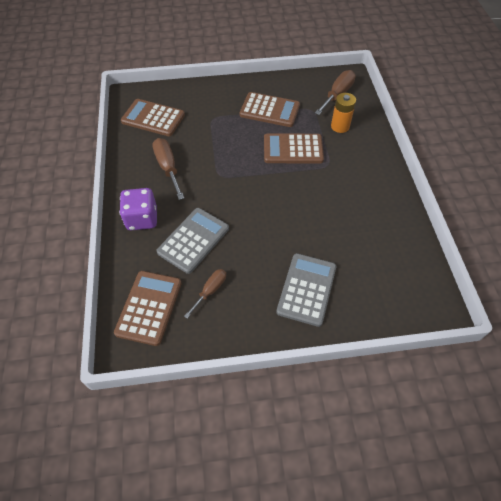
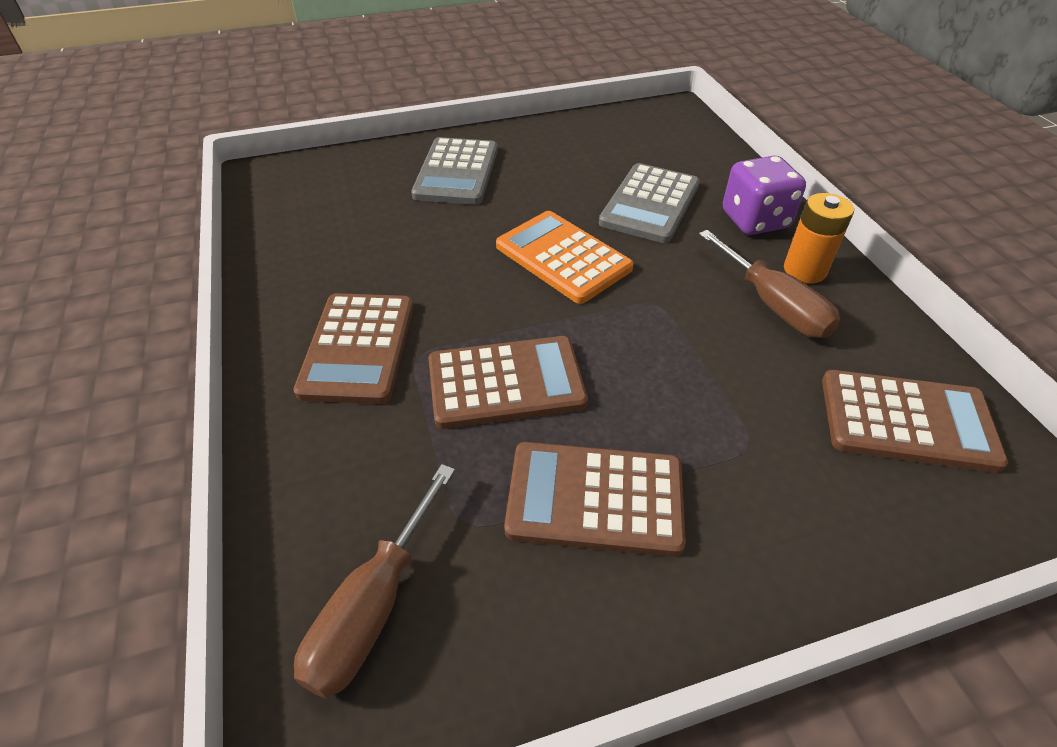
camera: 170 degrees right, 10 degrees down
brown calculator [114,271,182,346] -> brown calculator moved to [293,293,414,404]
brown screwdriver [184,269,226,319] -> none
orange battery [331,93,356,133] -> orange battery moved to [784,193,854,283]
none -> orange calculator [496,211,634,304]

